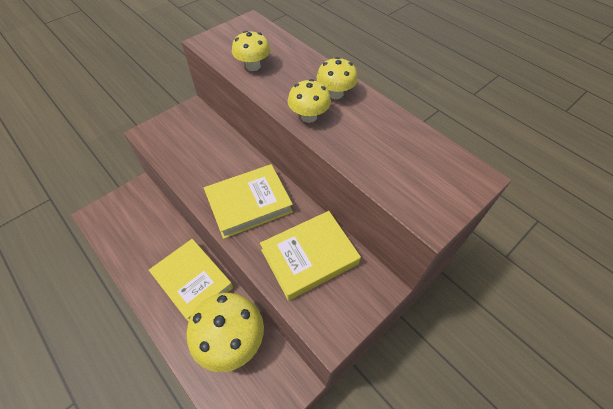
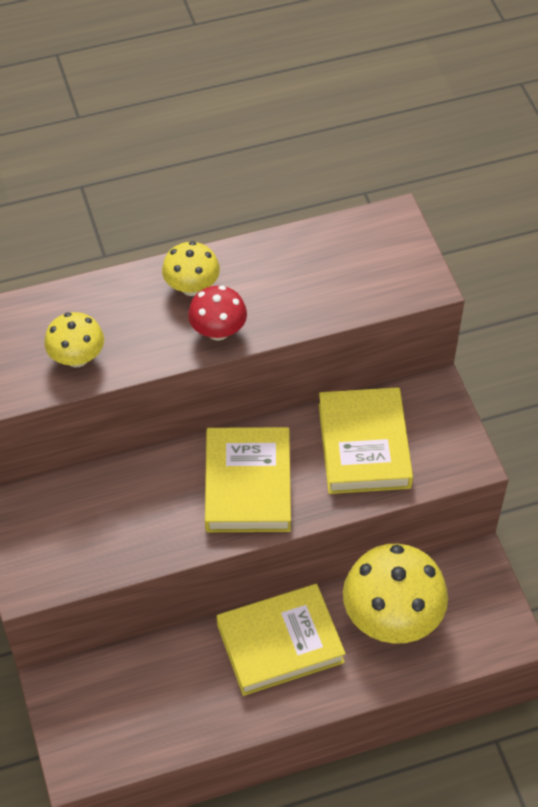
camera: 65 degrees left, 0 degrees up
yellow mushroom [287,79,331,123] -> red mushroom [188,286,247,341]

